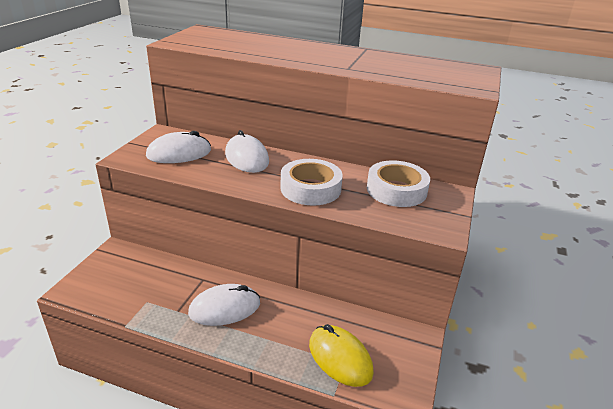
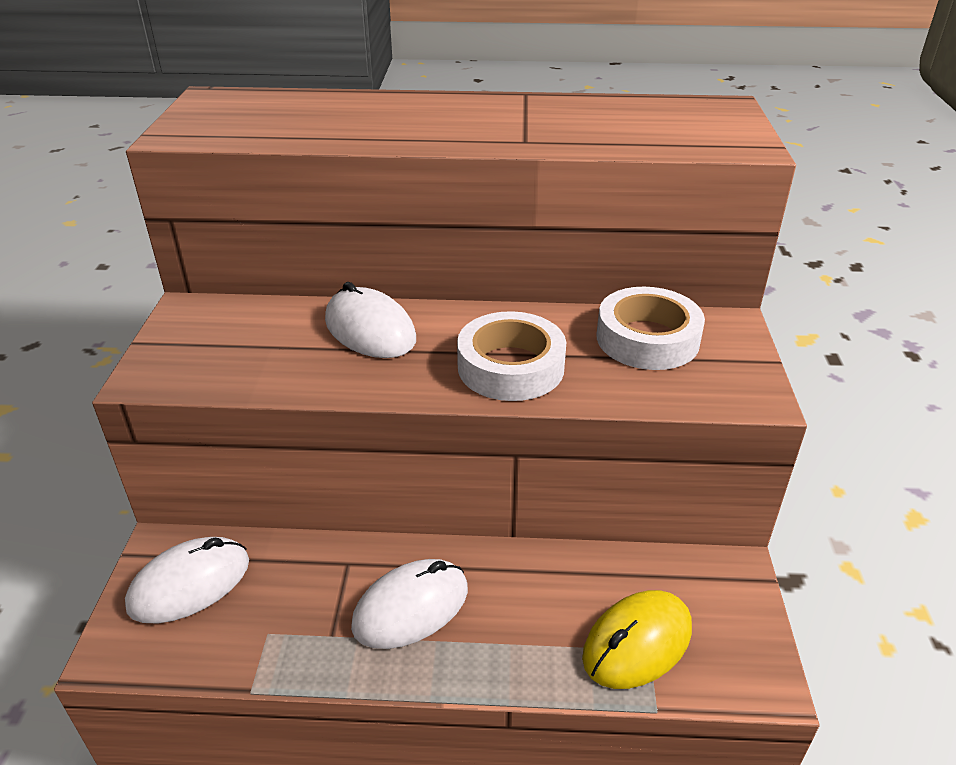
camera: 15 degrees left, 5 degrees up
white mouse [146,131,211,163] -> white mouse moved to [125,537,249,624]
yellow mouse [309,324,374,387] -> yellow mouse turned 75 degrees counterclockwise [582,590,692,689]

